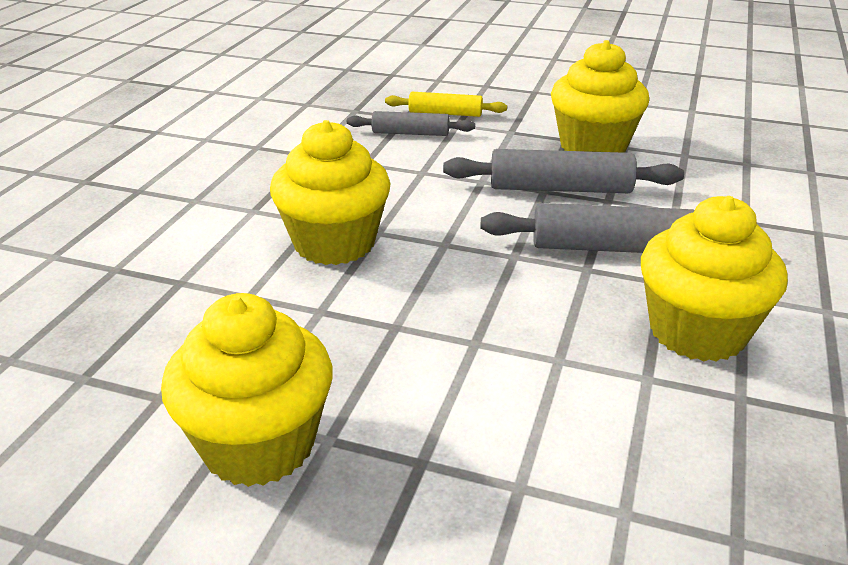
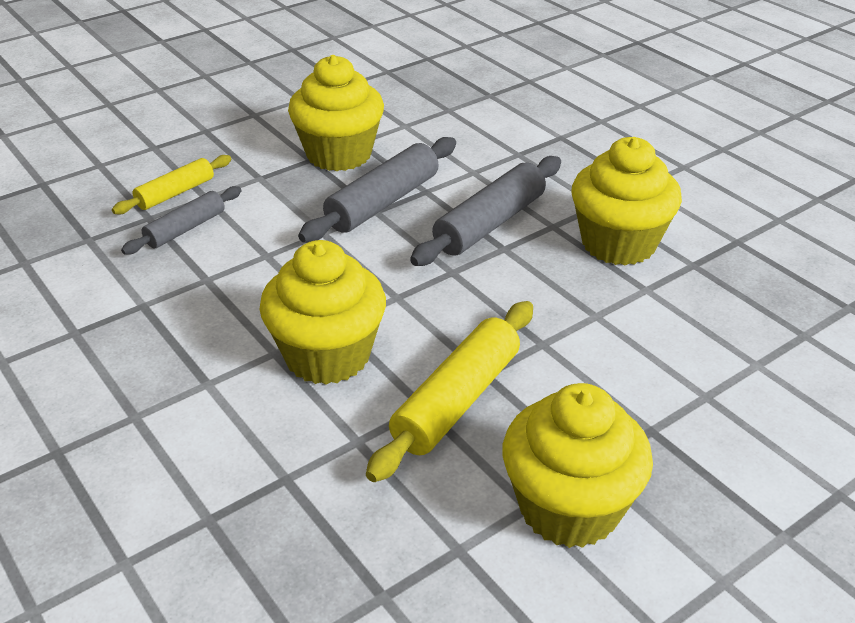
camera: 55 degrees left, 5 degrees up
none -> yellow rolling pin [366,301,533,482]

